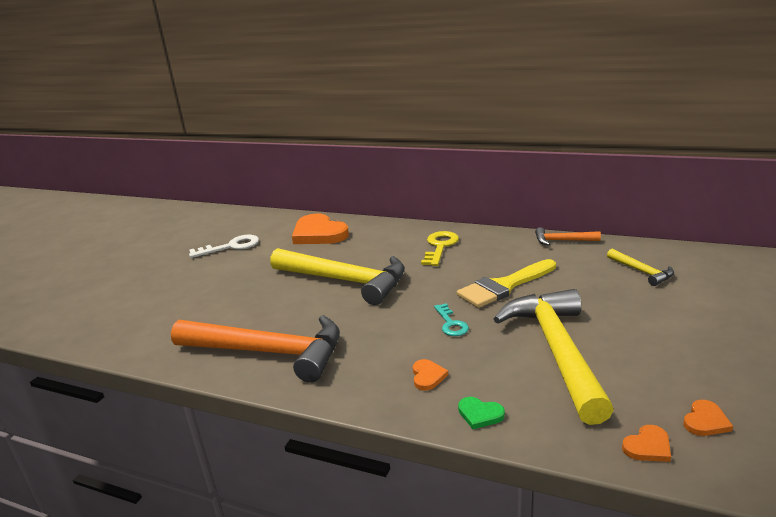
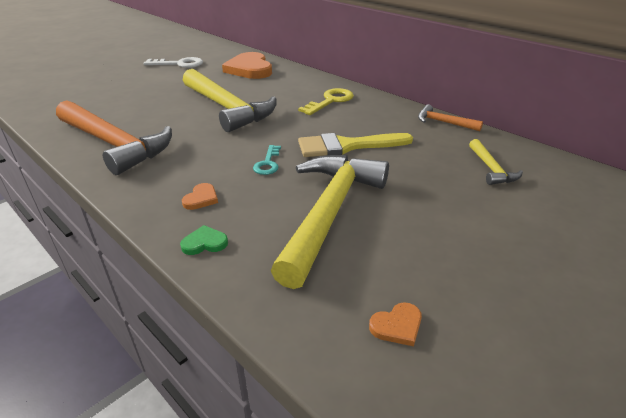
camera: 20 degrees right, 10 degrees up
green heart [458,397,505,429] -> green heart turned 120 degrees clockwise [180,225,228,255]
orange heart [622,425,671,462] -> none

